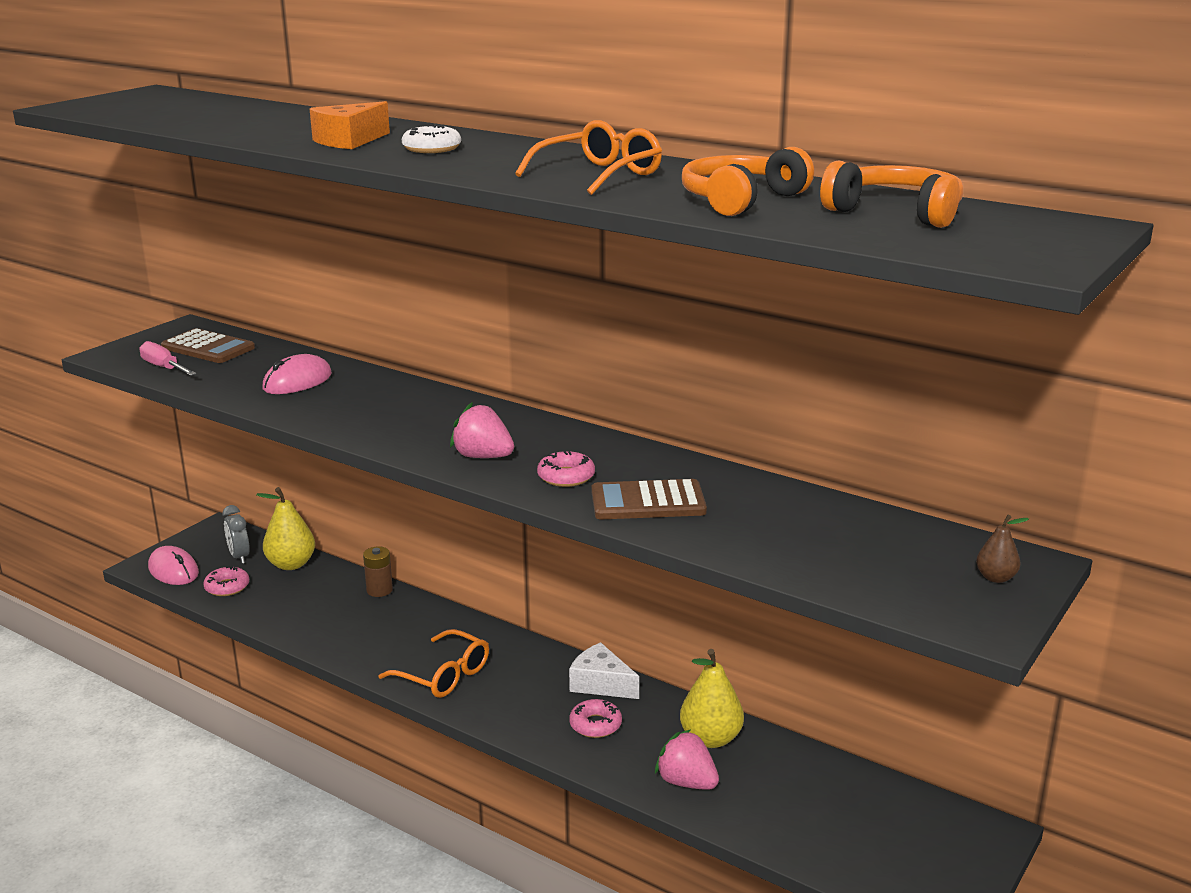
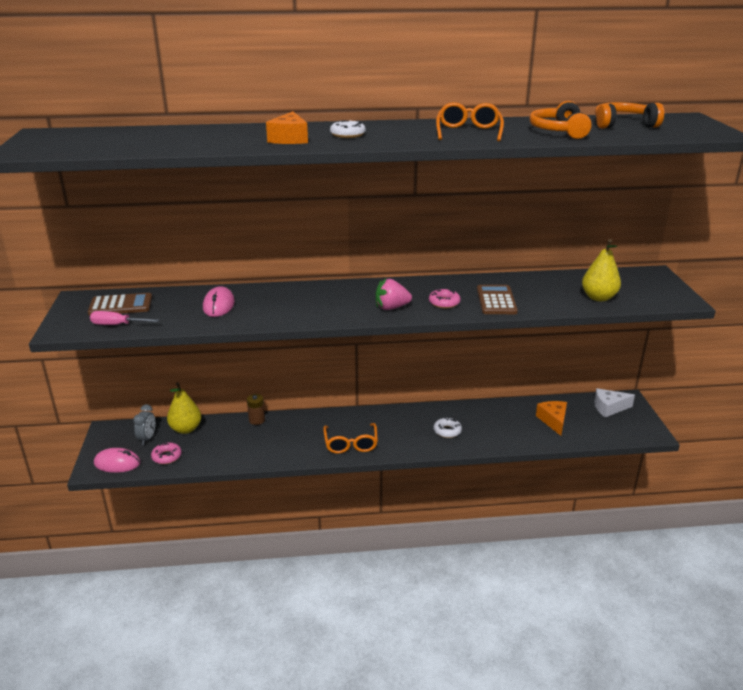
camera: 40 degrees left, 5 degrees up
grey clock [223,505,250,564] -> grey clock turned 105 degrees counterclockwise [133,404,155,445]
orange glasses [378,629,489,698] -> orange glasses turned 90 degrees clockwise [323,423,378,454]
white cheese [569,642,639,699] -> white cheese moved to [594,388,635,417]
pink donut [569,699,622,738] -> white donut [434,418,462,438]
brown calculator [591,479,707,519] -> brown calculator turned 135 degrees clockwise [477,285,518,314]
pink strawberry [655,729,719,790] -> none
yellow pear [680,649,744,748] -> yellow pear moved to [582,239,621,302]
brown pear [976,515,1029,583] -> none
none -> orange cheese [536,401,567,436]

